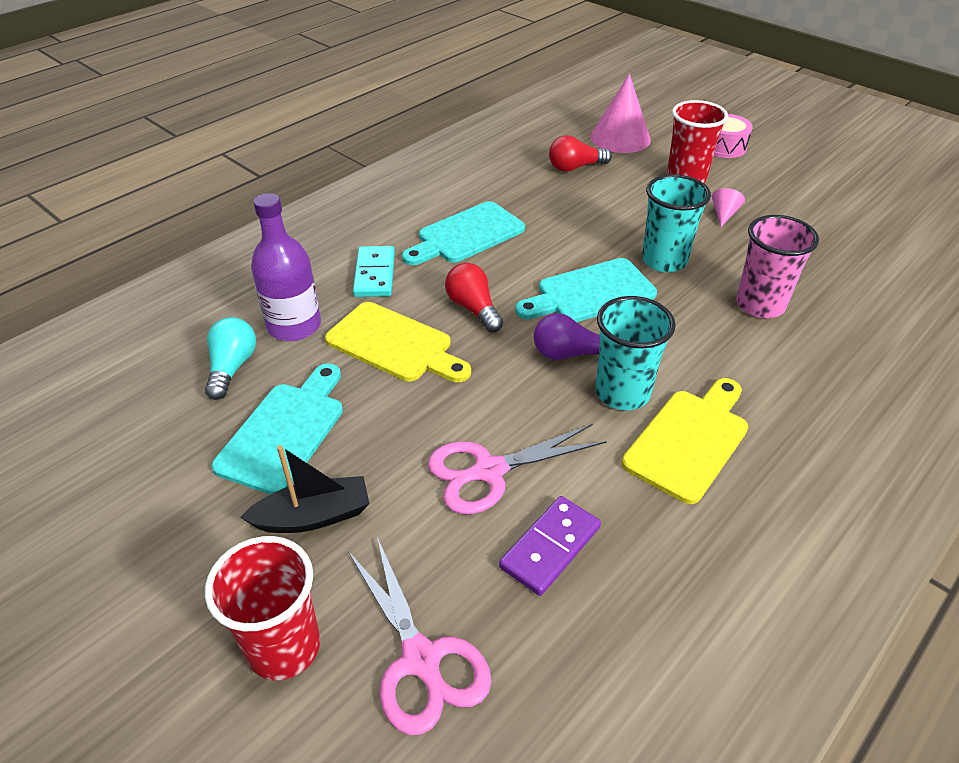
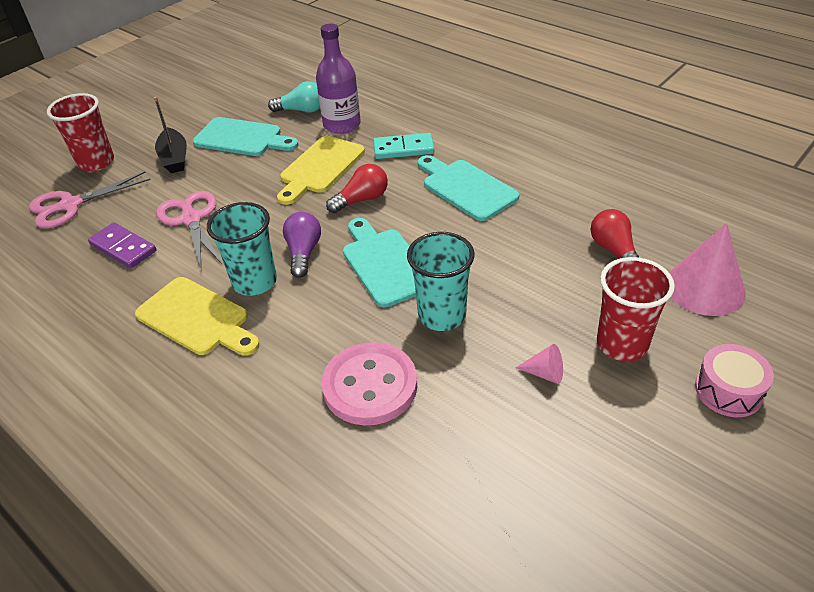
camera: 90 degrees right, 0 degrees up
pink cup [736,215,819,318] -> pink button [322,342,417,425]

